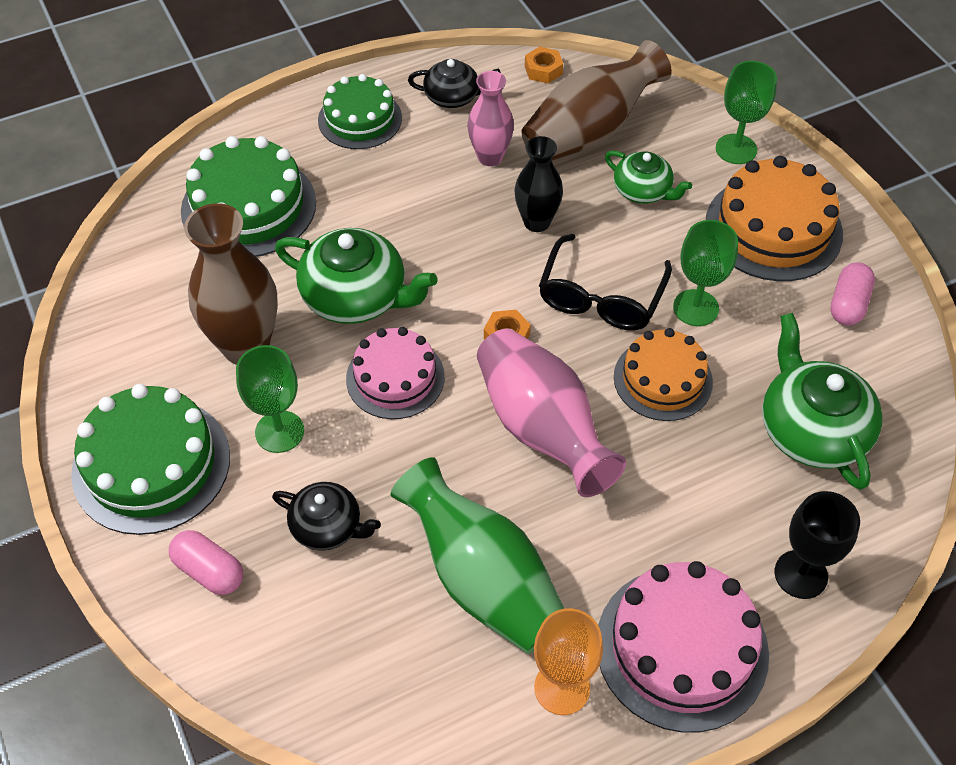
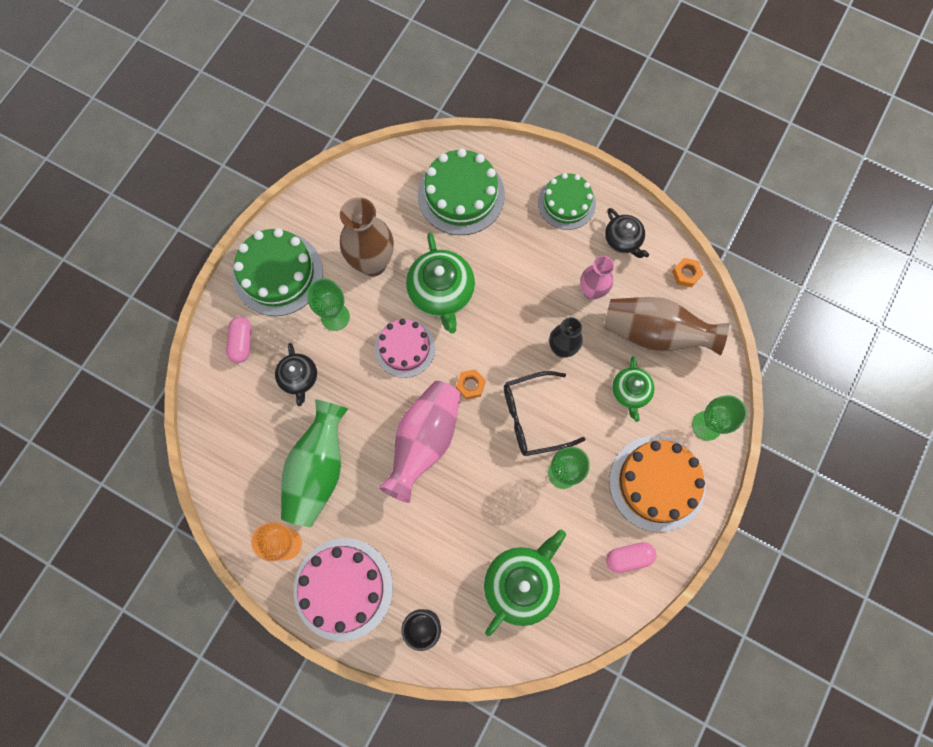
camera: 55 degrees right, 20 degrees up
orange cake [614,328,713,421] -> none

